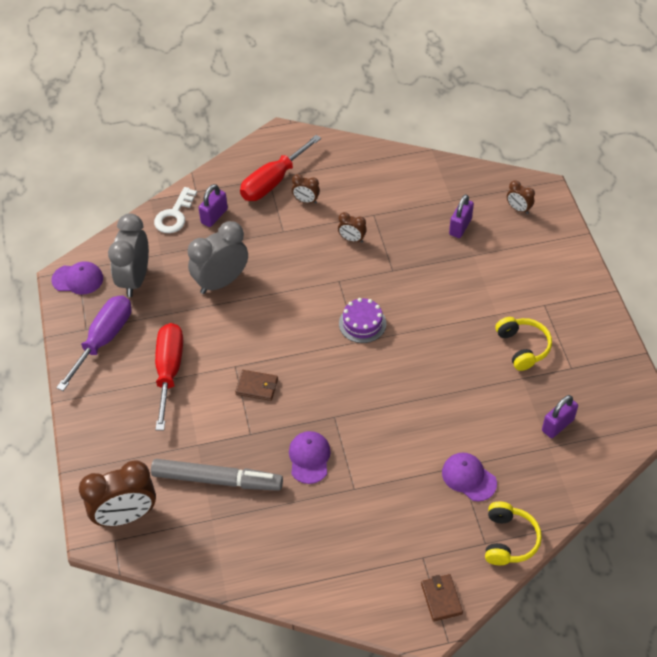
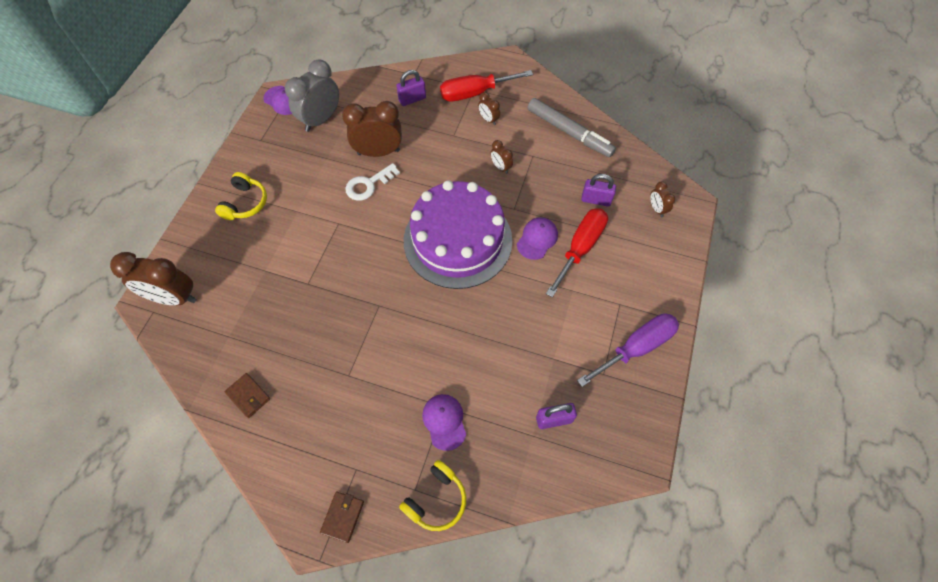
camera: 30 degrees right, 10 degrees up
purple screwdriver [56,296,131,391] -> purple screwdriver moved to [577,313,679,387]
grey marker [151,459,283,491] -> grey marker moved to [527,98,616,157]
white key [154,187,197,233] -> white key moved to [345,163,400,201]
red screwdriver [155,323,183,430] -> red screwdriver moved to [546,208,608,297]
grey clock [188,221,248,294] -> brown clock [342,101,402,157]
brown wallet [235,370,278,401] -> brown wallet moved to [224,373,270,418]
purple cap [289,431,331,484] -> purple cap moved to [517,217,558,260]
purple cake [339,298,386,343] -> purple cake [404,180,512,289], size x2.50
purple padlock [449,194,474,238] -> purple padlock turned 45 degrees clockwise [581,174,616,206]
yellow headphones [495,317,552,371] -> yellow headphones moved to [215,172,267,220]

